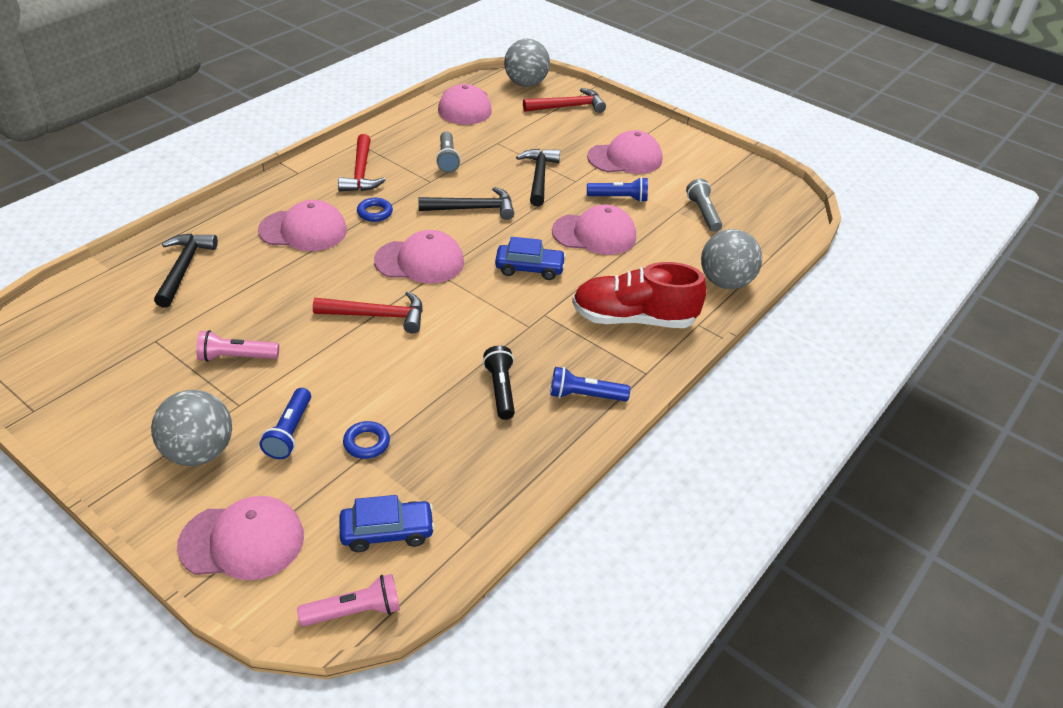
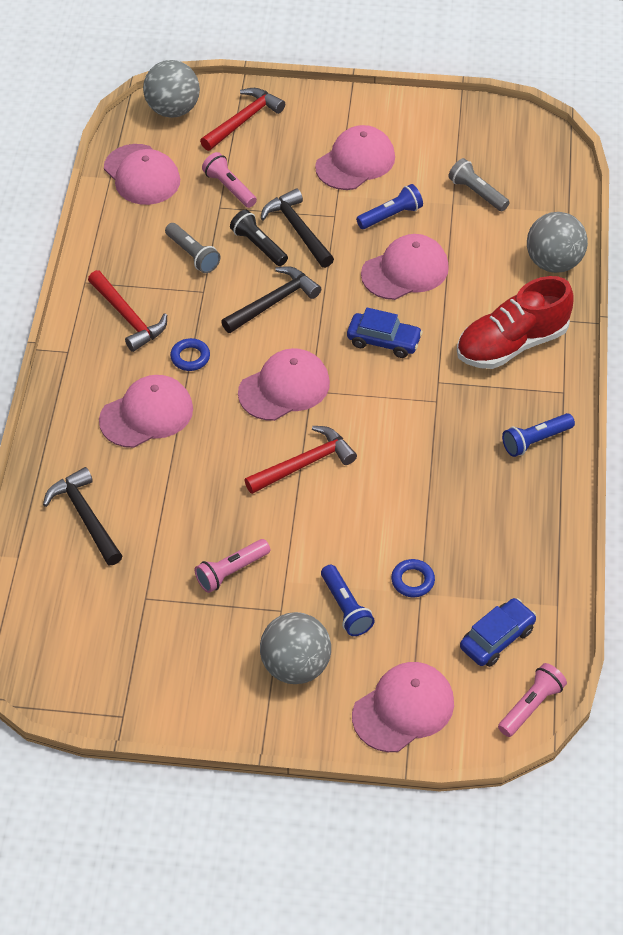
camera: 30 degrees left, 10 degrees up
black flashlight [483,346,515,420] -> black flashlight moved to [230,210,288,266]
blue car [495,237,566,280] -> blue car turned 45 degrees clockwise [347,308,423,358]
none -> pink flashlight [202,152,257,208]

